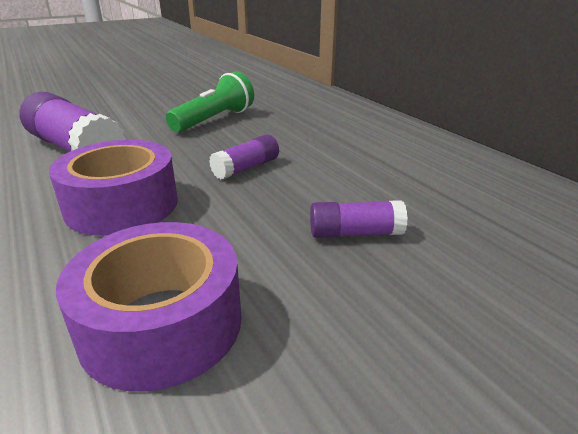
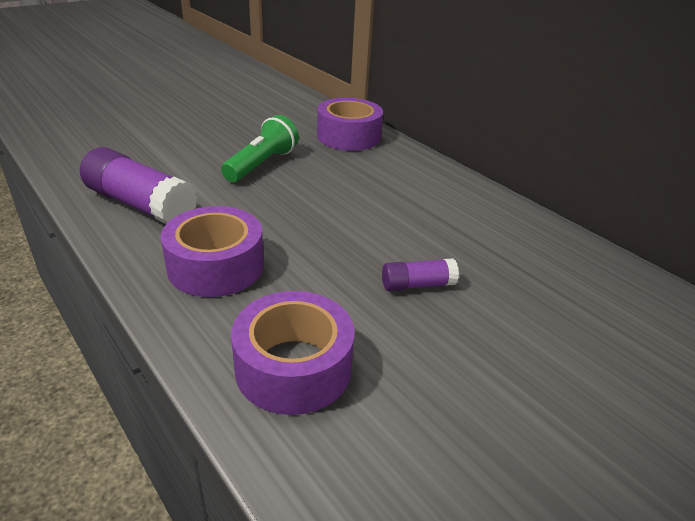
camera: 10 degrees left, 5 degrees up
purple glue stick [209,134,279,180] -> none
none -> purple tape [317,98,383,151]

